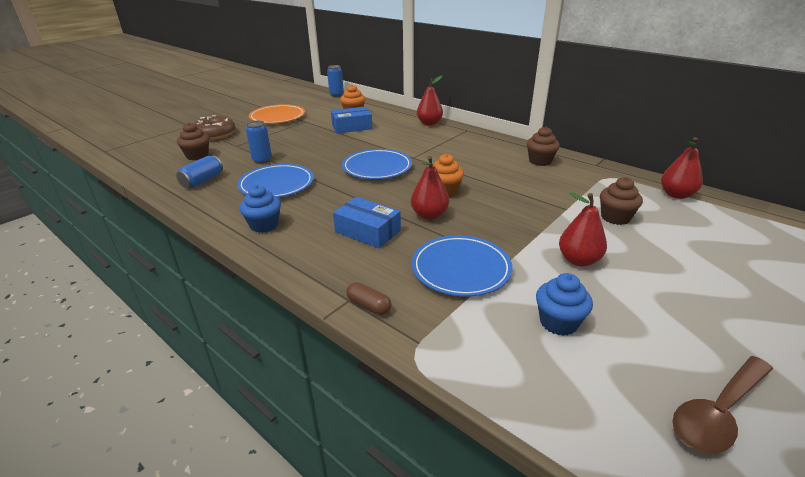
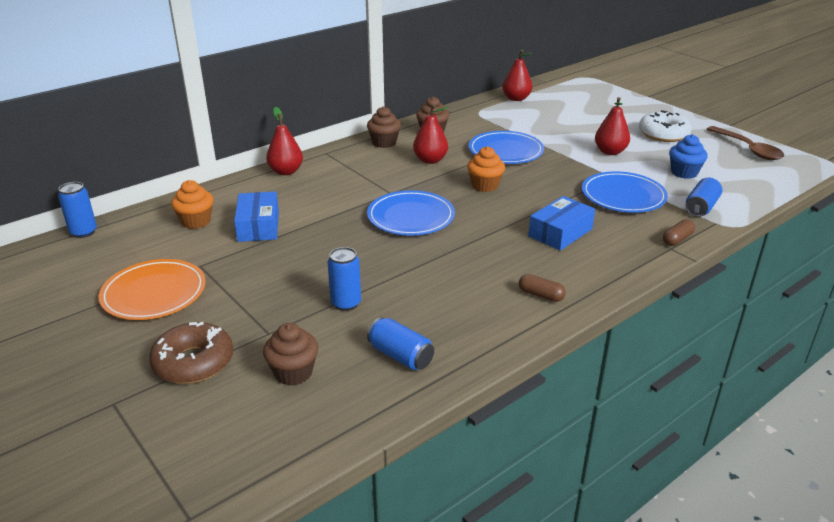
camera: 80 degrees left, 0 degrees up
blue plate [237,164,314,198] -> blue plate moved to [469,131,544,164]
blue cupcake [239,185,281,233] -> brown capsule [519,274,566,302]
red pear [411,156,449,220] -> red pear moved to [413,104,448,164]
brown cupcake [600,177,643,225] -> brown cupcake moved to [367,106,401,148]
none -> white donut [639,110,691,142]
none -> blue can [686,178,722,217]

